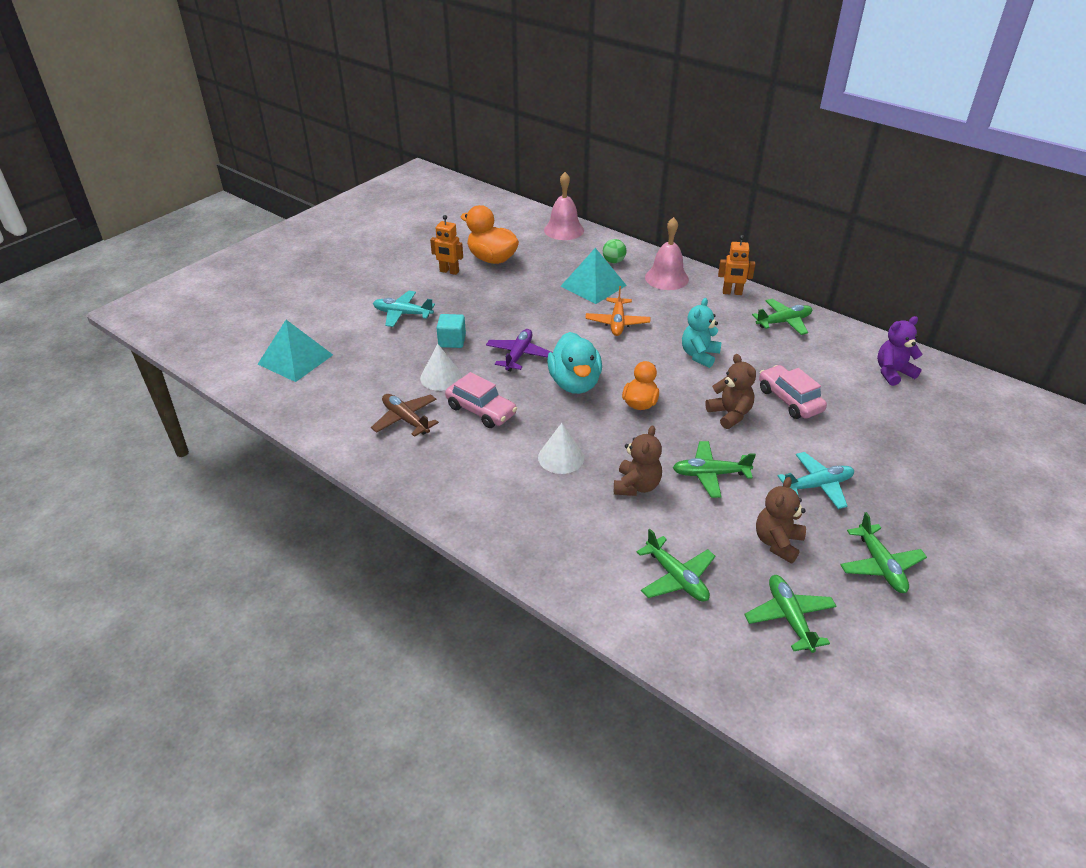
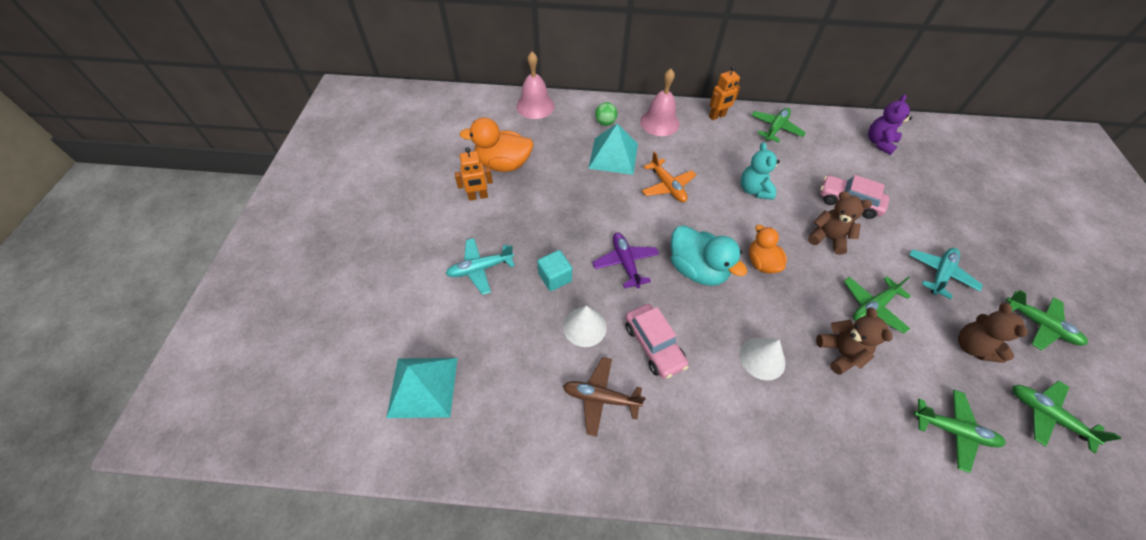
camera: 35 degrees left, 15 degrees up
pink car [445,372,517,428] -> pink car turned 60 degrees clockwise [625,304,689,379]

